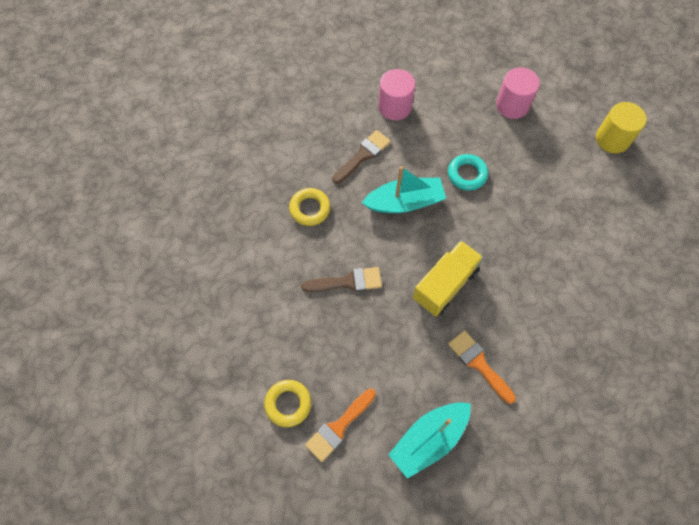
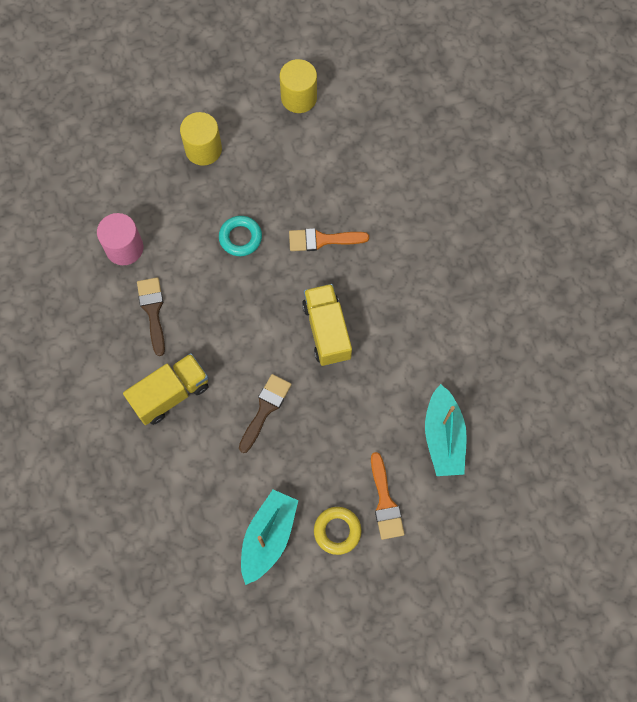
camera: 55 degrees left, 5 degrees up
yellow ring [289,188,331,226] -> yellow truck [123,353,208,425]
turquoise boat [362,166,446,213] -> turquoise boat moved to [241,490,298,585]
orange brush [448,330,516,404] -> orange brush moved to [289,228,369,251]
pink cylinder [496,67,540,119] -> yellow cylinder [180,112,222,166]

